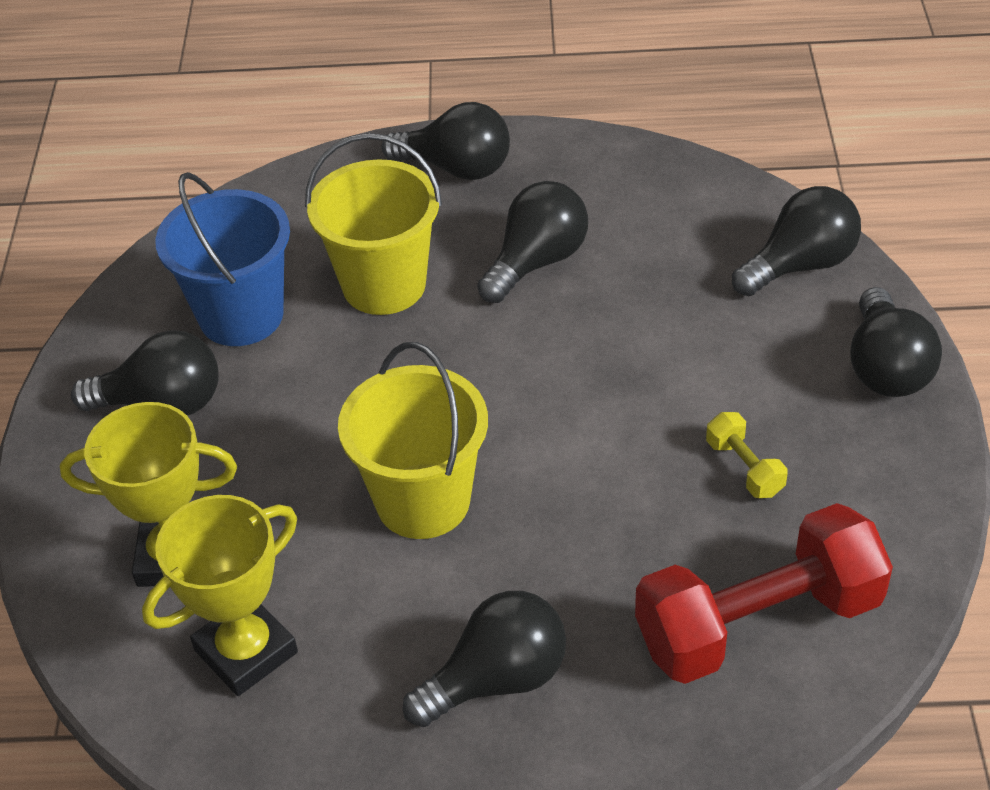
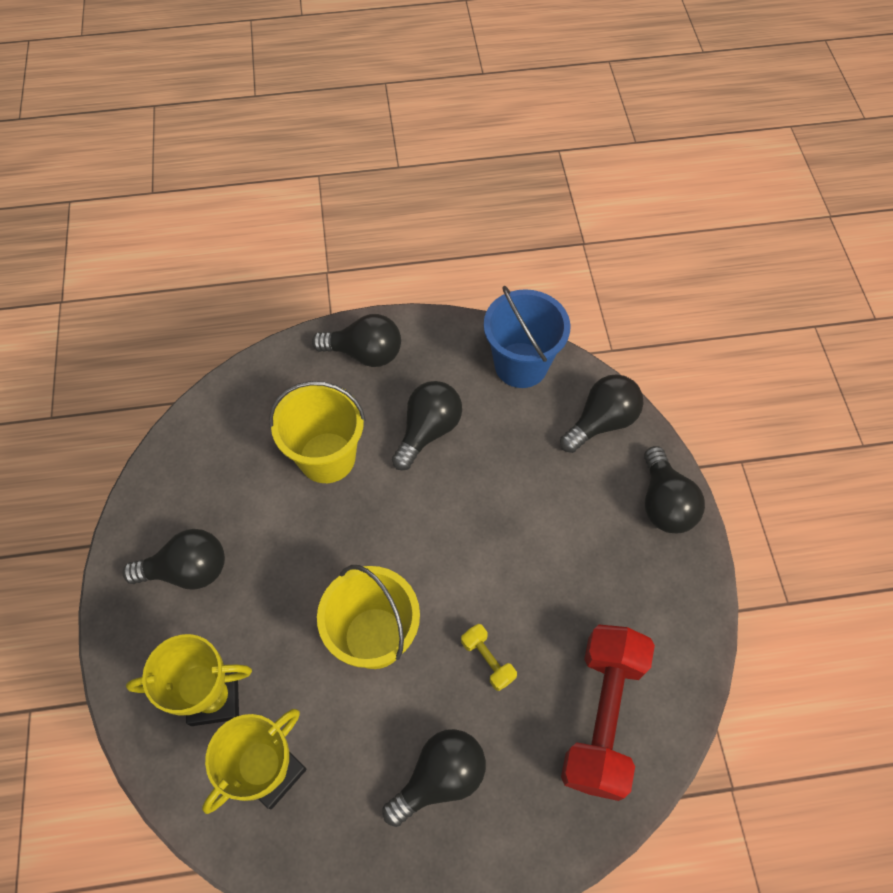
camera: 10 degrees left, 15 degrees up
blue bucket [155,172,290,346] -> blue bucket moved to [484,286,571,388]
red dumbbell [635,503,893,684] -> red dumbbell turned 45 degrees counterclockwise [561,624,655,801]
yellow dumbbell [706,412,788,498] -> yellow dumbbell moved to [461,624,517,691]

